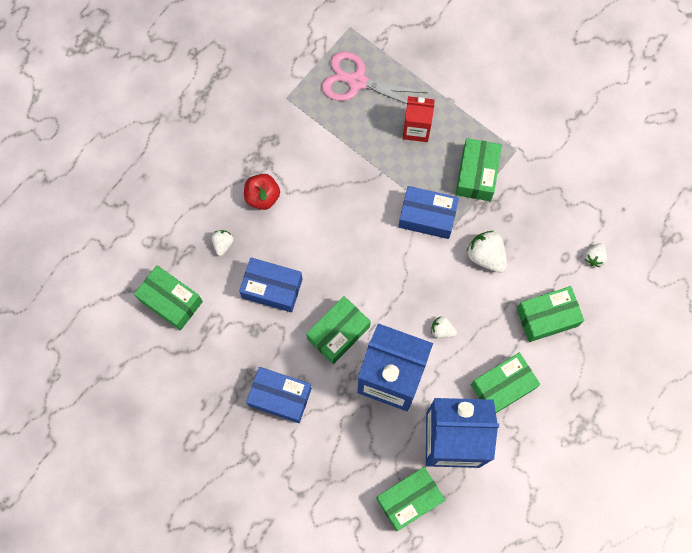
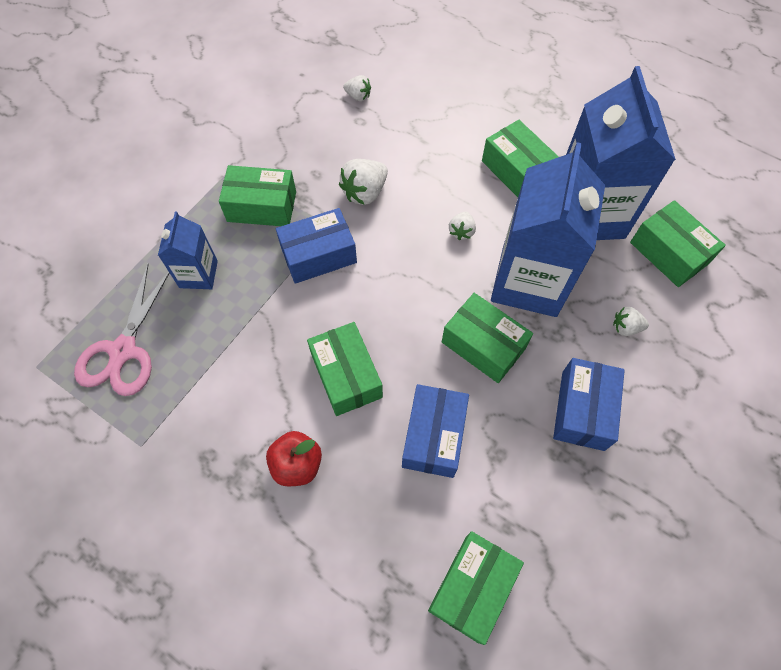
camera: 95 degrees left, 10 degrees down
white strawberry [212,230,234,256] -> white strawberry moved to [613,307,649,336]
blue box [398,186,459,239] -> blue box turned 60 degrees clockwise [276,208,357,284]
red carton [403,96,435,142] -> blue carton [158,212,218,289]
green box [516,286,584,342] -> green box moved to [307,322,383,416]

